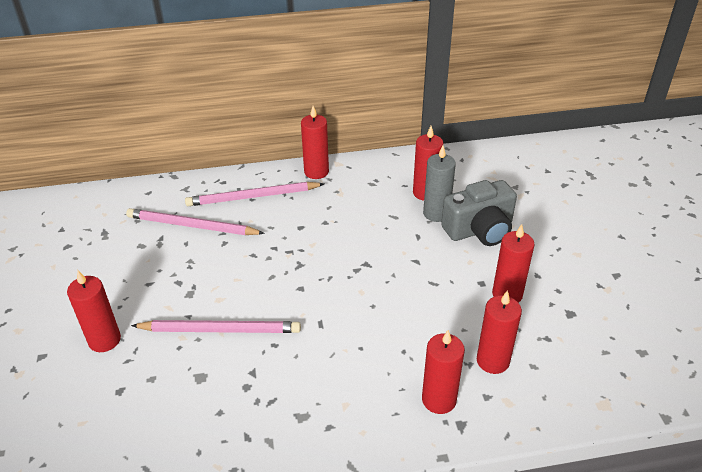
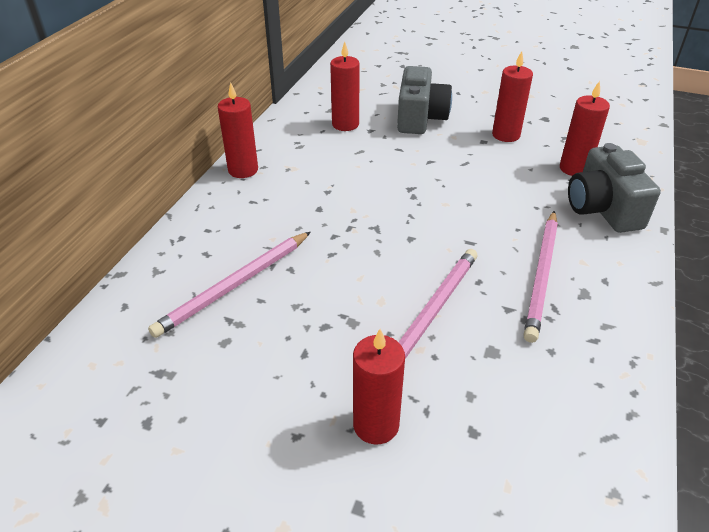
camera: 60 degrees left, 0 degrees up
pink pencil [185,182,324,206] -> pink pencil moved to [524,211,558,343]
red candle [422,330,465,414] -> grey camera [568,143,661,233]
grey candle [423,146,456,222] -> none

